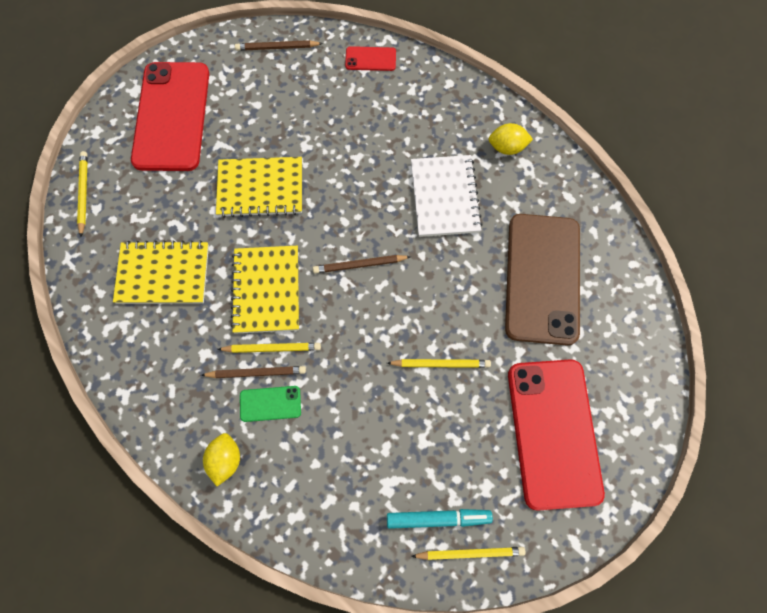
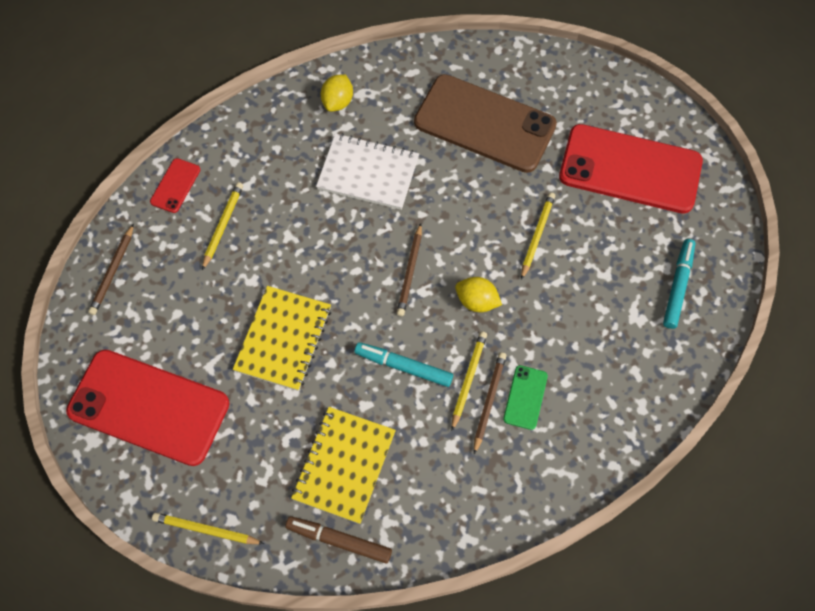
camera: 70 degrees left, 5 degrees down
yellow lemon [203,433,240,486] -> yellow lemon moved to [455,277,502,312]
yellow notebook [230,246,299,334] -> turquoise marker [354,342,453,387]
yellow pencil [411,547,525,560] -> yellow pencil moved to [202,182,243,270]
none -> brown marker [286,516,392,563]

